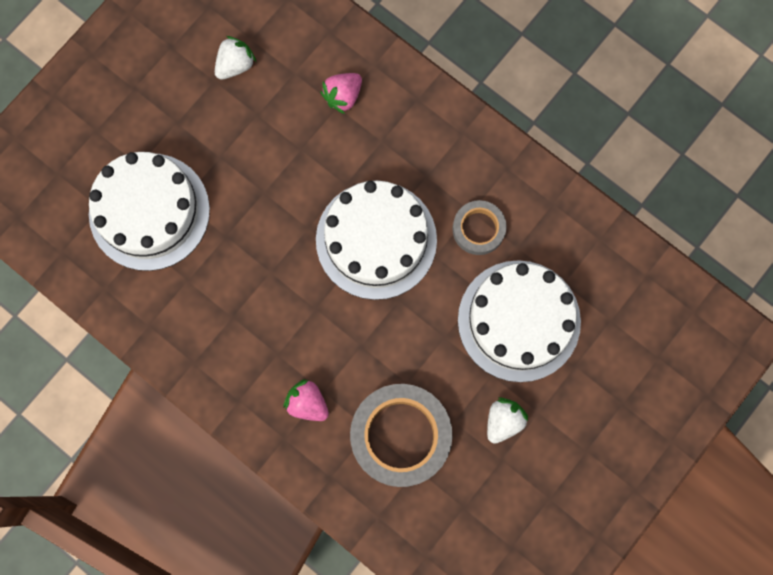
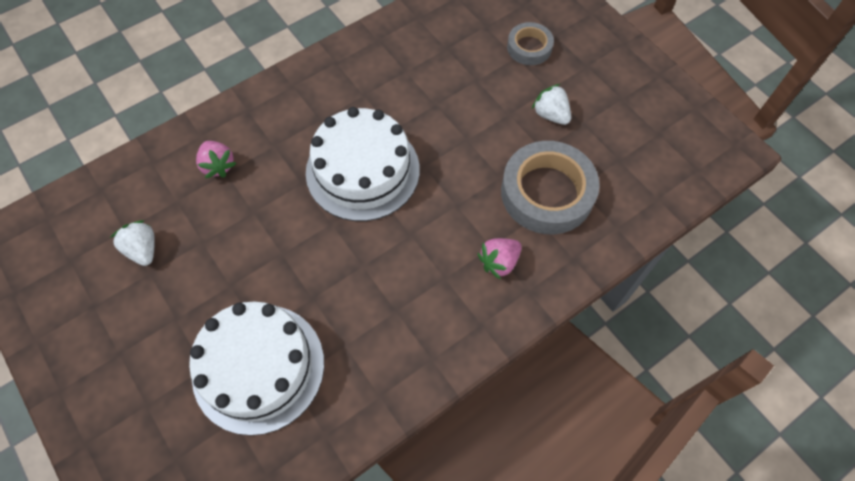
camera: 75 degrees left, 15 degrees down
grey tape [453,200,507,255] -> grey tape moved to [507,22,554,65]
white cake [458,260,581,382] -> none

